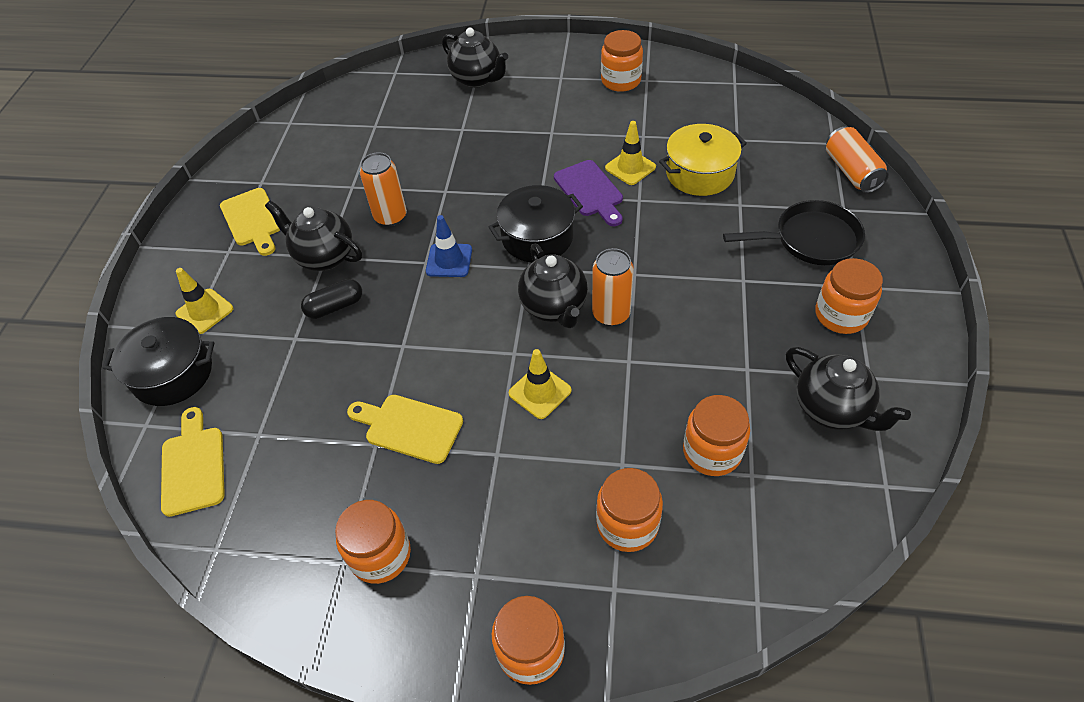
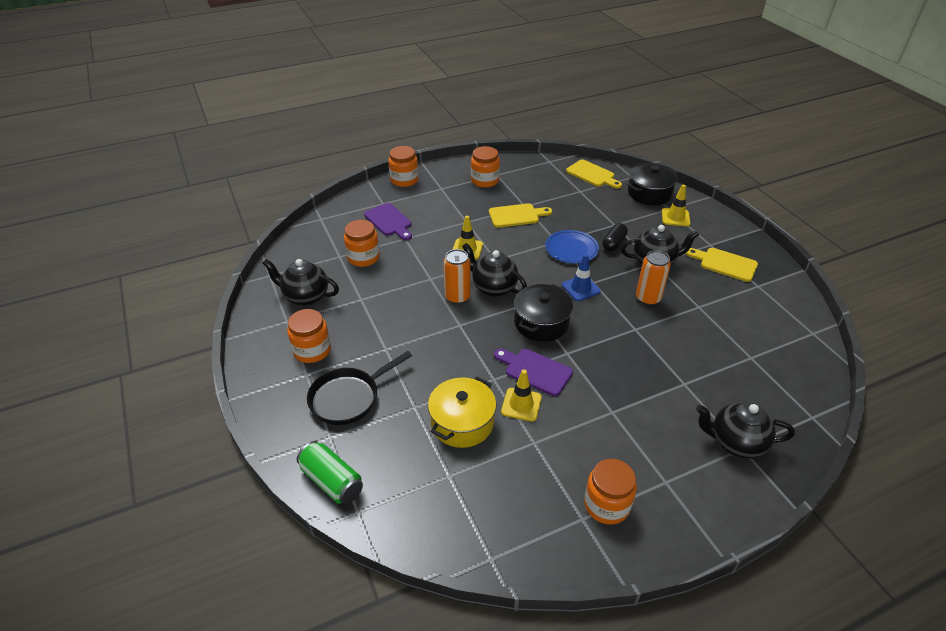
camera: 145 degrees right, 10 degrees down
orange jar [596,468,663,552] -> purple cutting board [364,203,412,240]
orange can [826,127,889,193] -> green can [297,441,363,504]
none -> blue plate [545,230,599,264]

